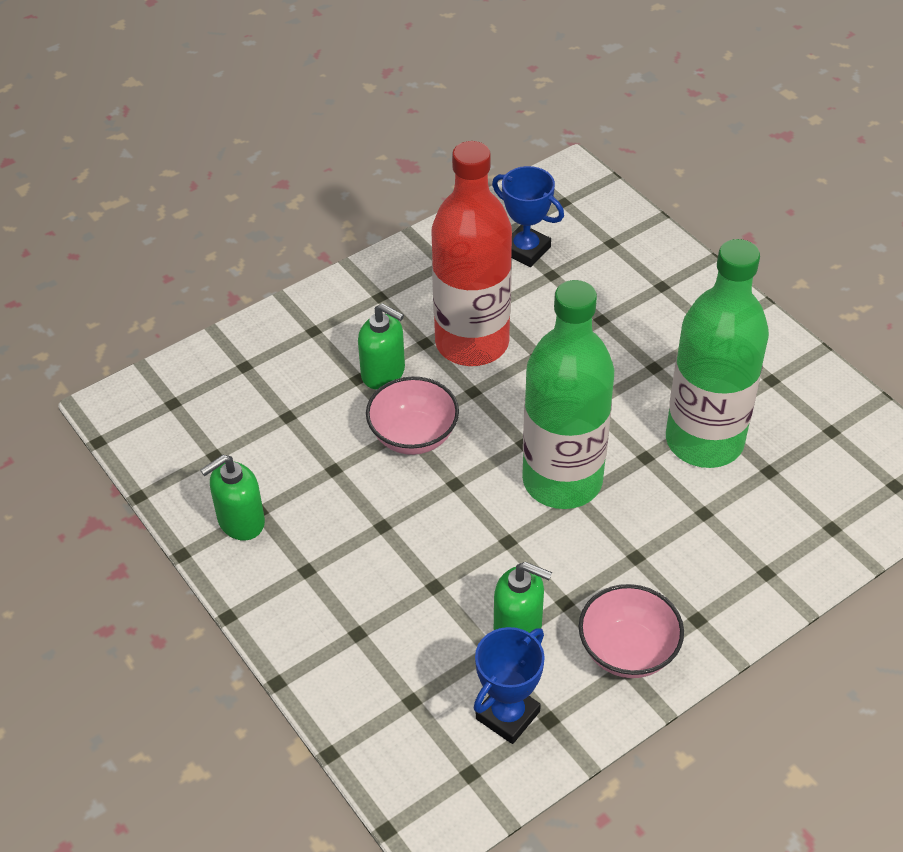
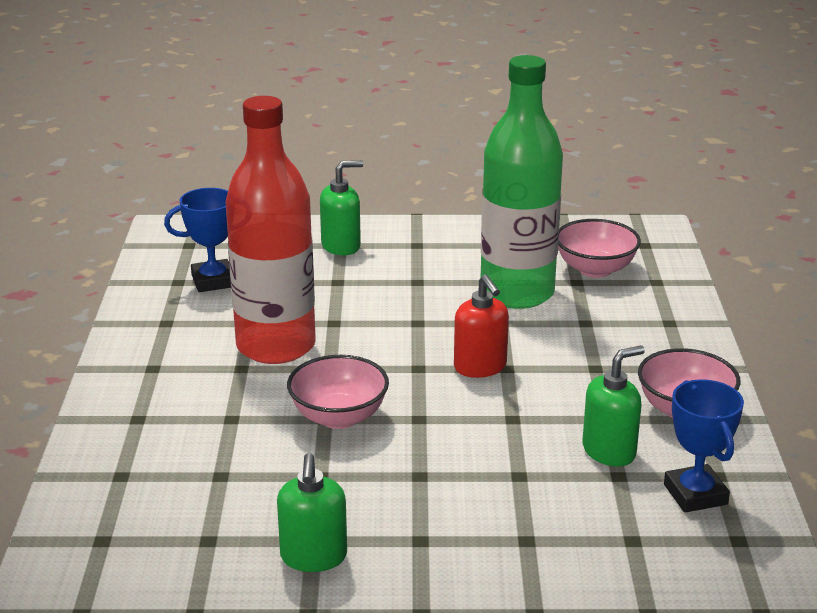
camera: 55 degrees left, 20 degrees down
green soap dispenser [358,303,405,390] -> green soap dispenser moved to [320,160,363,255]
green bottle [522,280,614,509] -> red soap dispenser [454,275,509,378]
none -> pink bowl [558,219,641,278]

